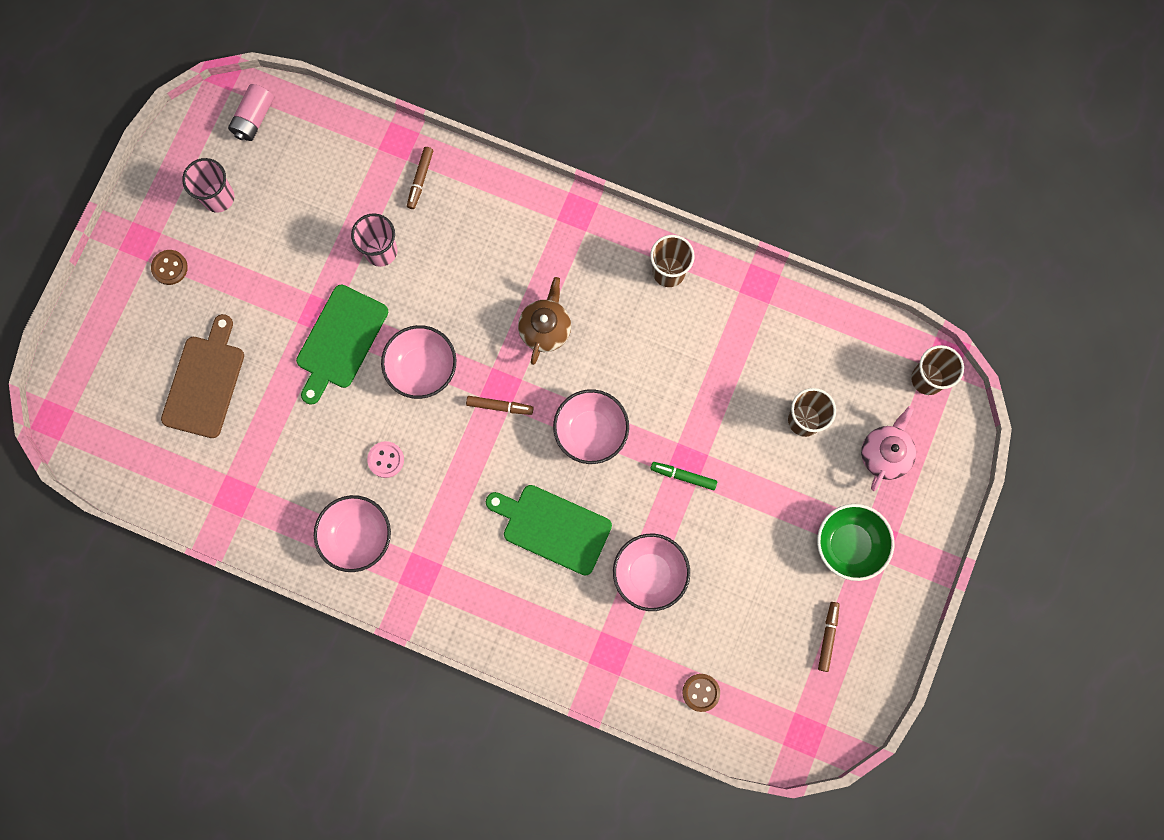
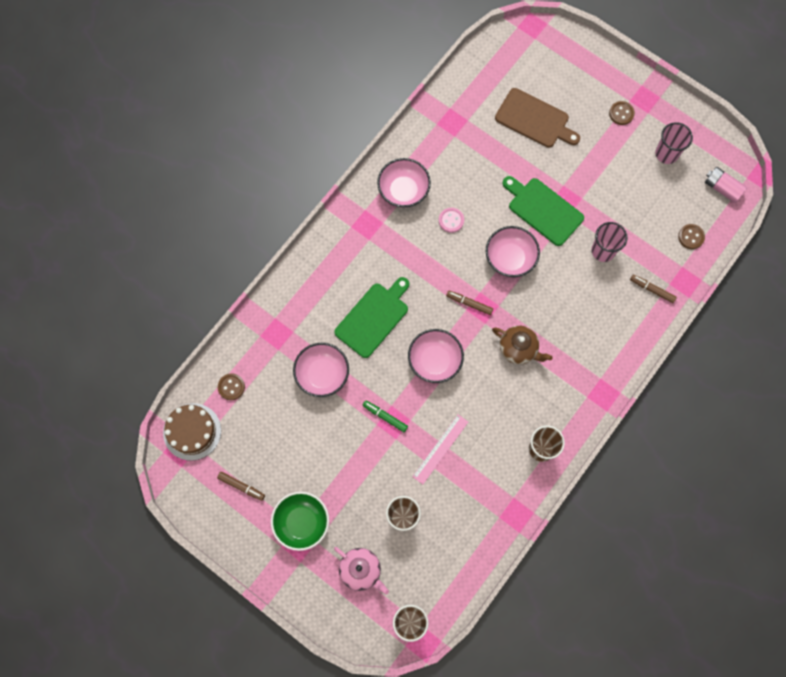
camera: 105 degrees right, 5 degrees down
brown marker [466,396,534,415] -> brown marker turned 90 degrees clockwise [446,291,493,315]
green marker [650,462,717,490] -> green marker turned 90 degrees counterclockwise [363,401,408,432]
none -> brown cake [163,403,221,461]
none -> pink ruler [412,415,468,484]
none -> brown button [678,224,705,249]

